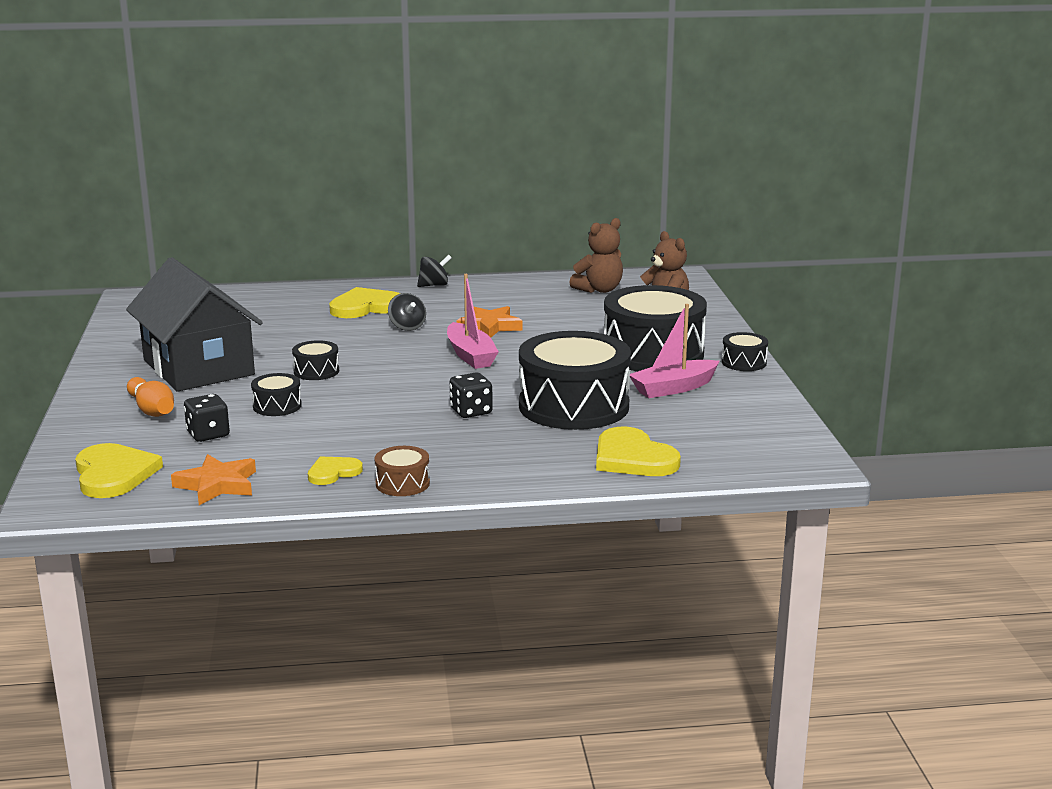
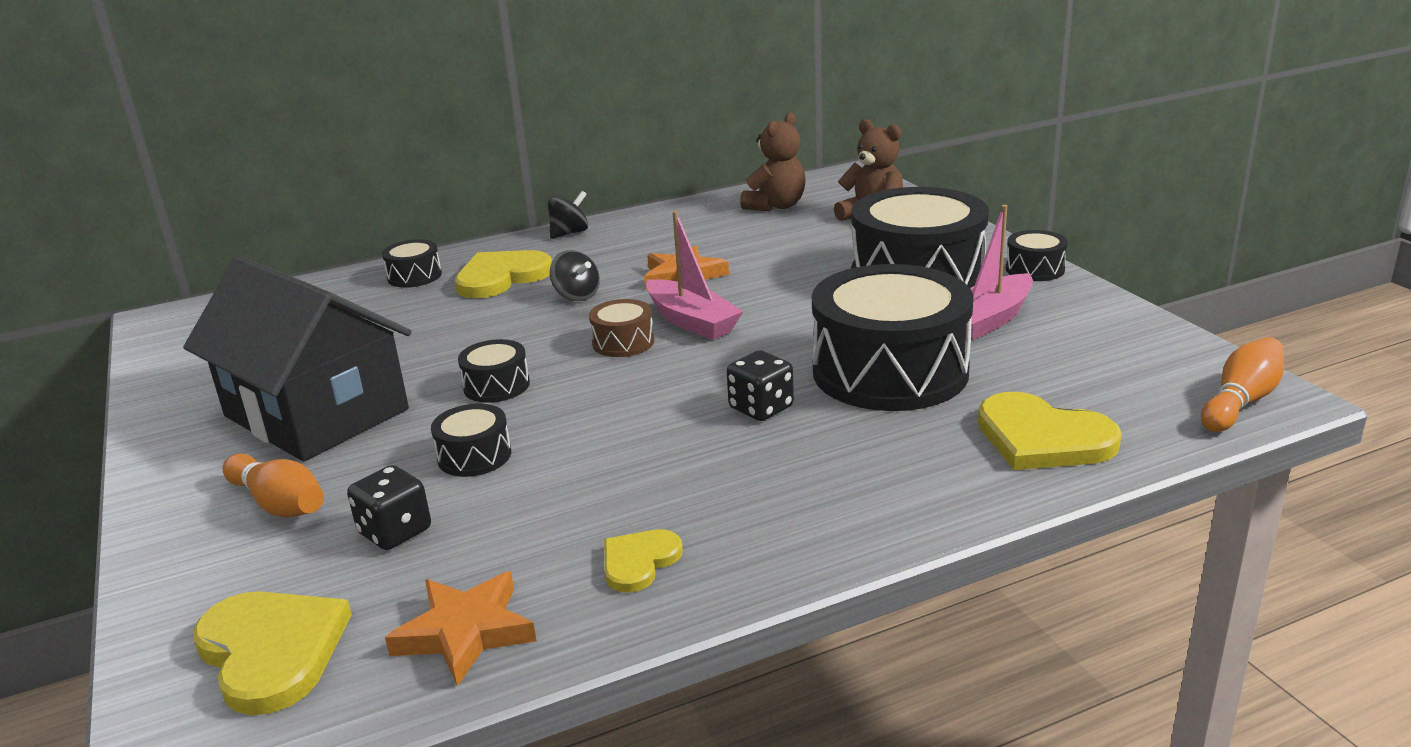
camera: 15 degrees left, 5 degrees up
brown drum [375,446,430,496] -> brown drum moved to [589,299,654,357]
none -> black drum [382,239,442,288]
none -> orange bowling pin [1201,337,1284,432]

